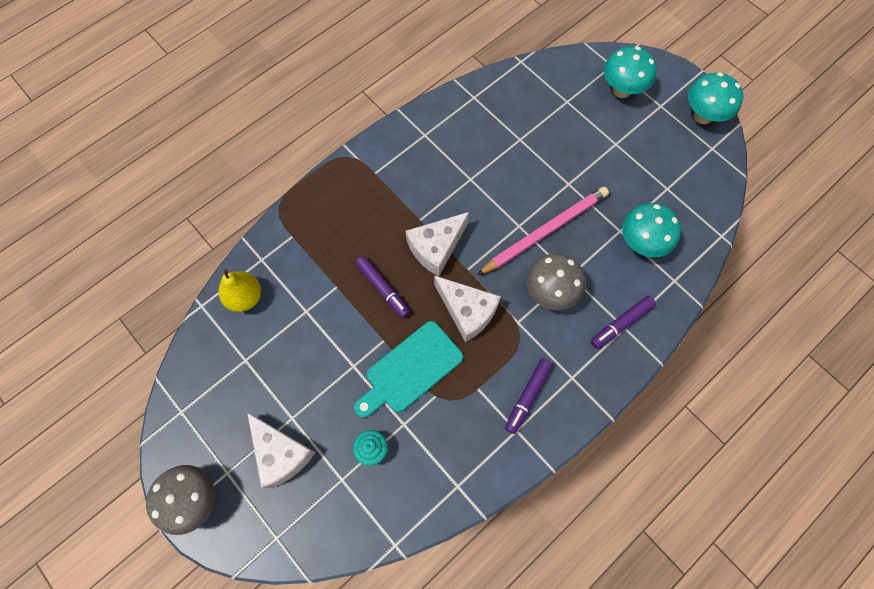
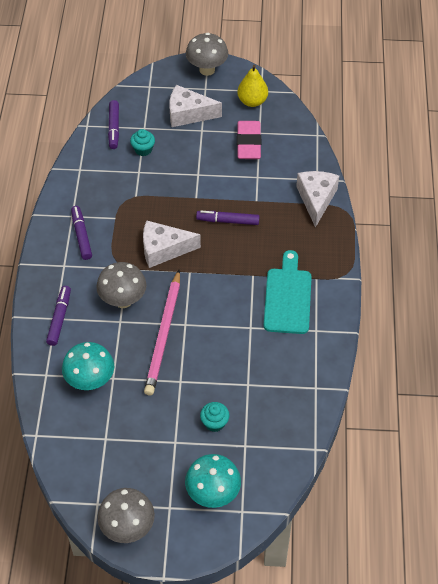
camera: 135 degrees right, 15 degrees down
yellow pear [219,269,261,312] -> yellow pear moved to [237,65,268,107]
turquoise cutting board [354,321,463,418] -> turquoise cutting board moved to [263,250,312,334]
white cheese [406,212,469,276] -> white cheese moved to [296,171,339,228]
turquoise mushroom [688,72,743,124] -> grey mushroom [97,488,155,543]
none -> purple marker [108,100,119,149]
none -> turquoise cupcake [200,402,230,432]
none -> pink eraser [237,121,261,159]

